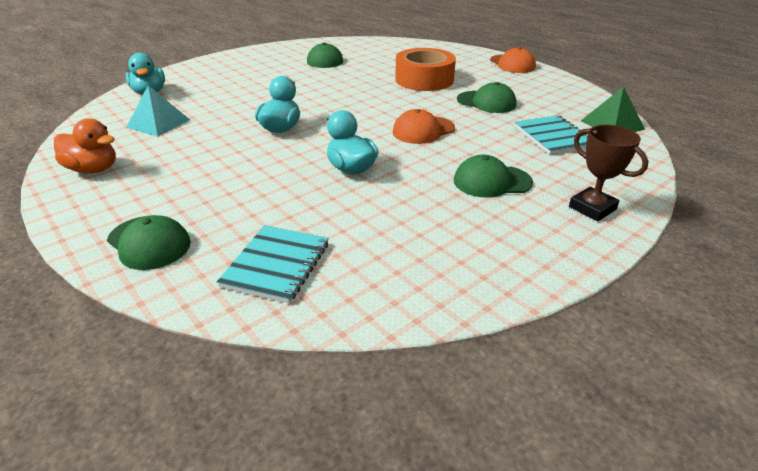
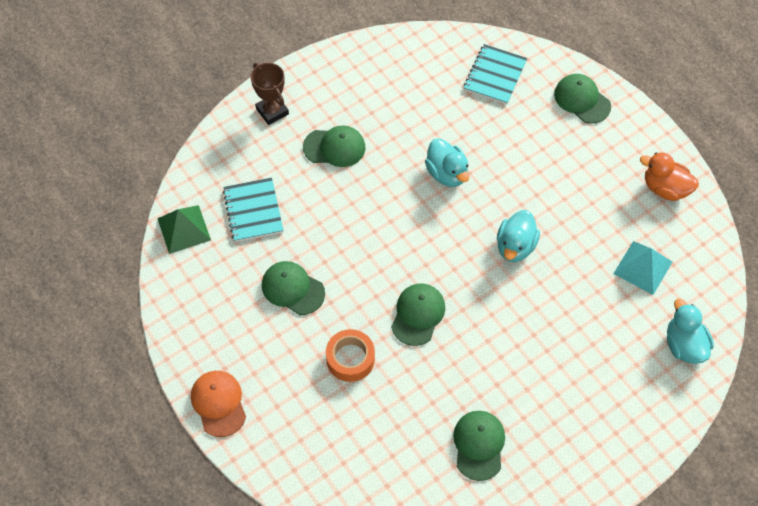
camera: 175 degrees left, 25 degrees up
orange cap [393,109,455,144] -> none
orange tape [395,48,456,91] -> orange tape [326,329,375,382], size x0.65
none -> green cap [391,283,445,346]

